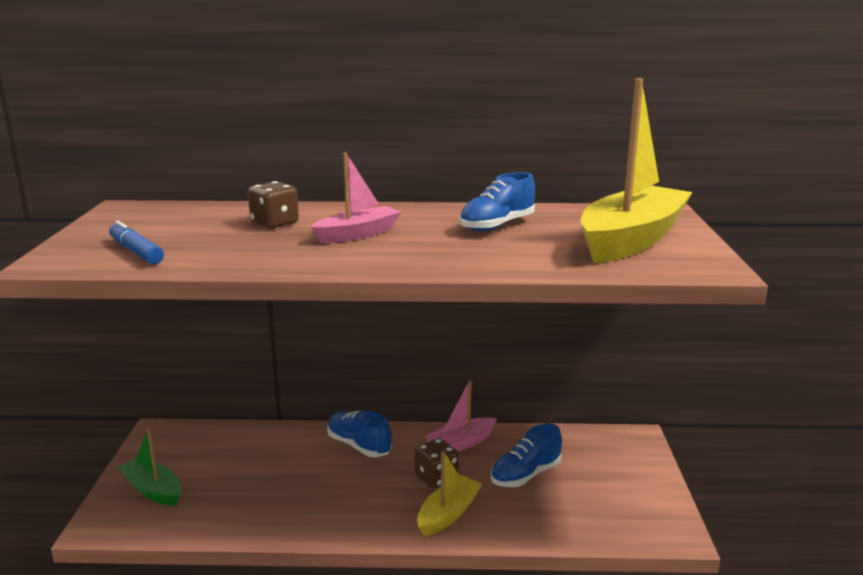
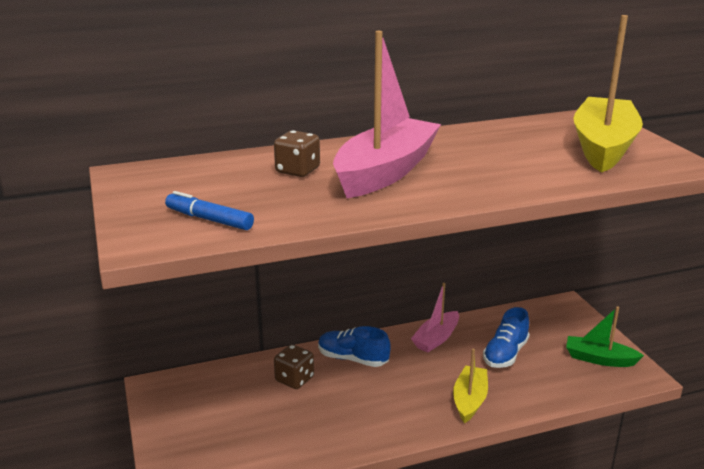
camera: 20 degrees left, 5 degrees up
green boat [118,428,181,506] -> green boat moved to [566,306,644,367]
pink boat [311,153,401,244] -> pink boat [333,31,441,198], size x1.86
brown dice [414,438,459,489] -> brown dice moved to [274,344,314,389]
blue shoe [460,172,535,232] -> none

